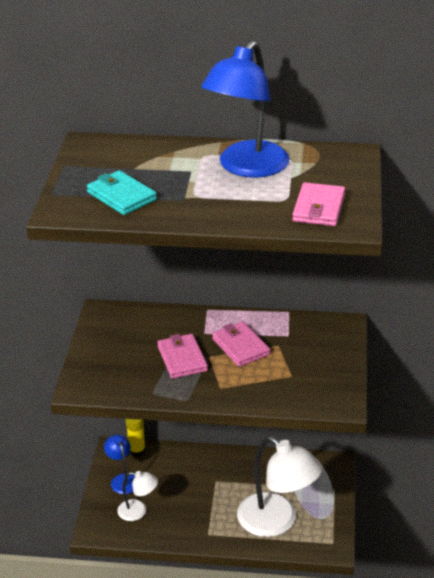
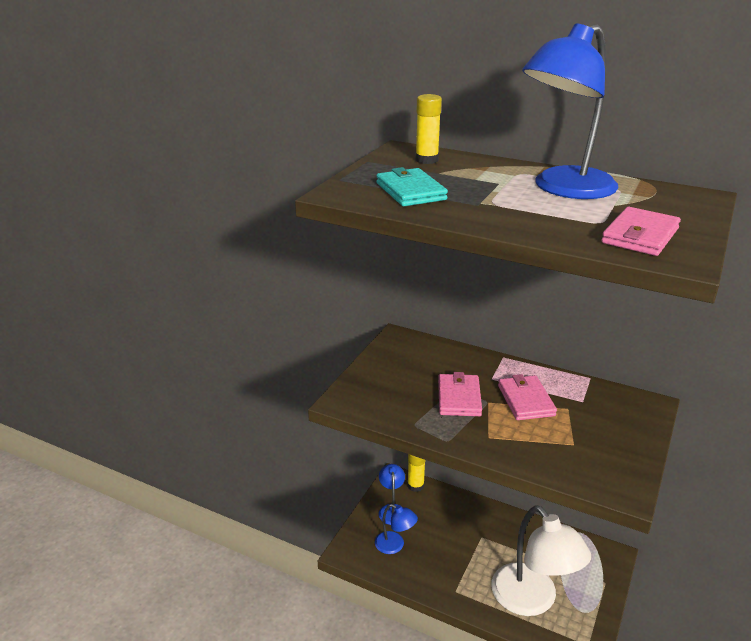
camera: 20 degrees right, 5 degrees down
white lamp [117,471,158,521] -> blue lamp [375,504,418,554]
none -> yellow glue stick [415,94,442,164]

